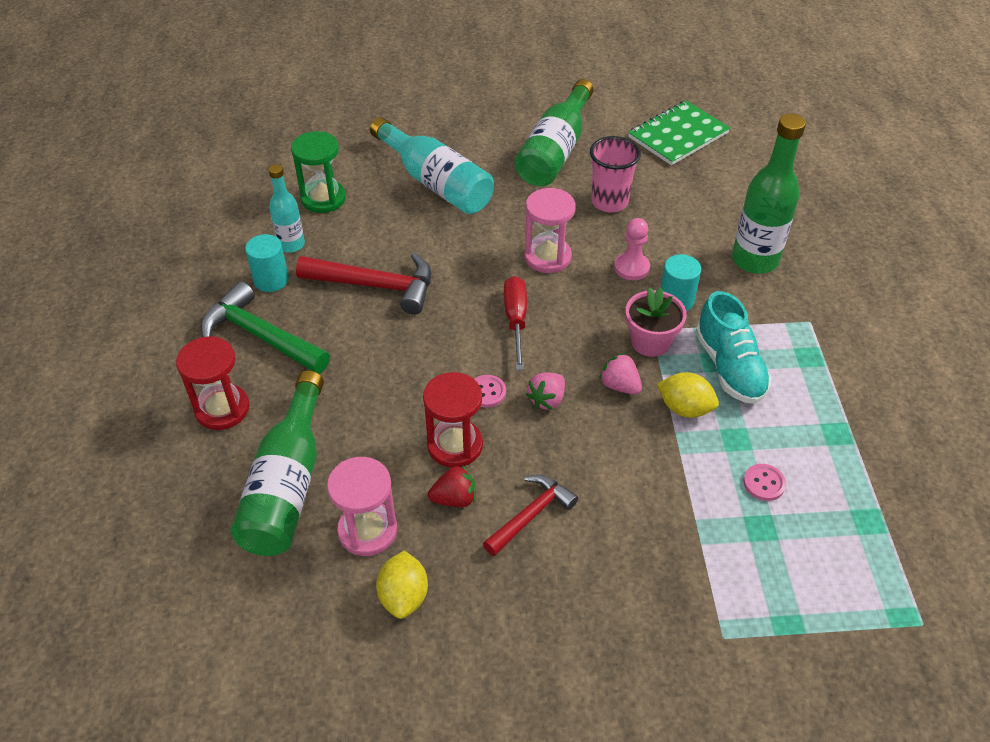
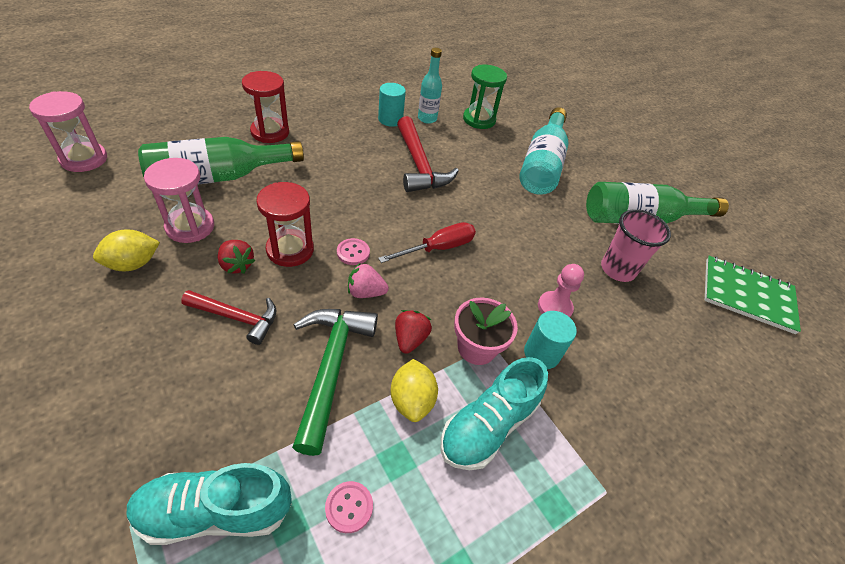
camera: 55 degrees right, 0 degrees up
green hammer [200,281,330,374] -> green hammer moved to [292,309,378,456]
pink hourglass [524,188,576,273] -> pink hourglass moved to [29,91,107,172]
pink strawberry [599,353,642,395] -> red strawberry [395,310,432,354]
green bottle [732,114,806,274] -> none
none -> turquoise shoe [127,463,292,545]

